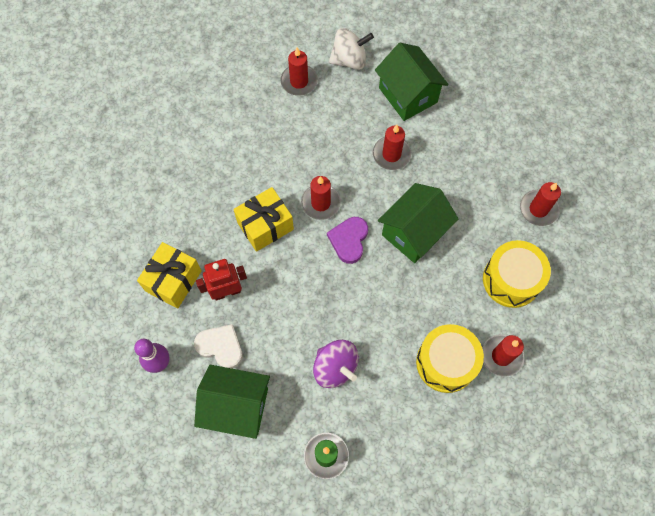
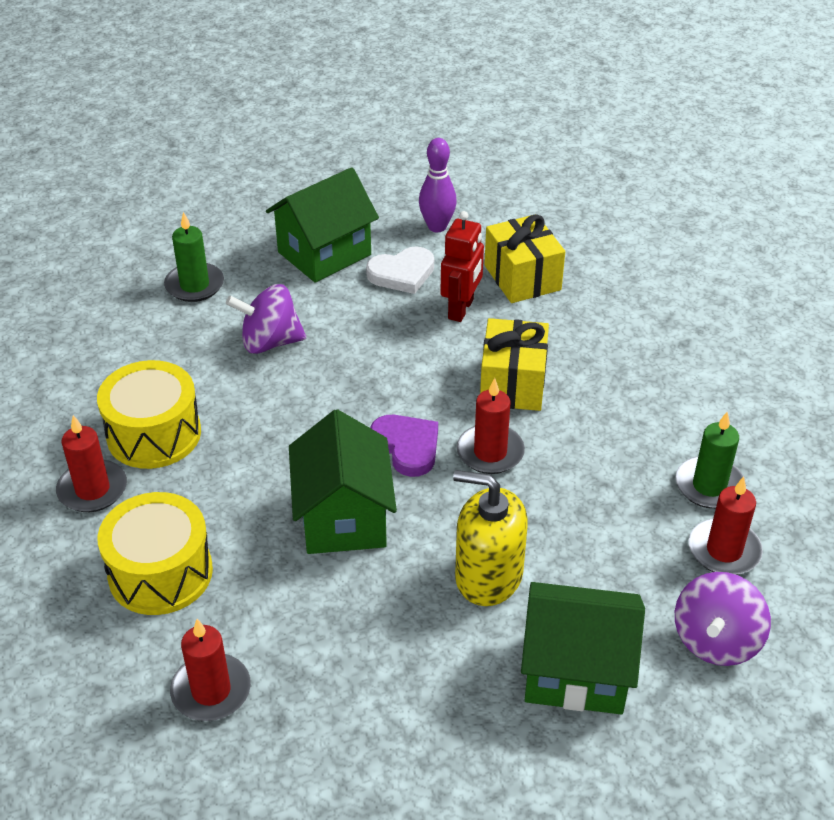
camera: 130 degrees right, 25 degrees down
white spinning top [329,28,374,70] -> purple spinning top [675,572,771,666]
red candle [373,125,411,170] -> yellow soap dispenser [453,470,528,606]
none -> green candle [675,412,746,509]

